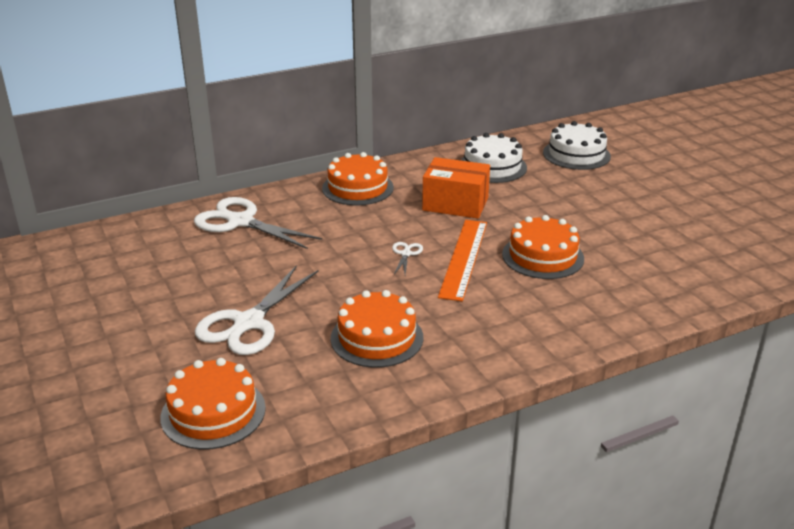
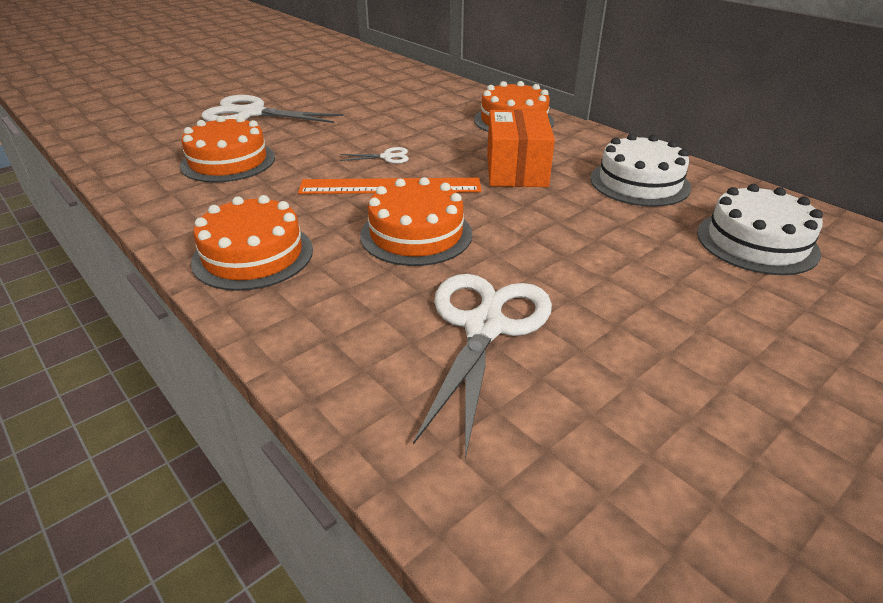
camera: 75 degrees right, 5 degrees up
orange cake [160,358,266,450] -> orange cake moved to [191,195,313,291]
white scissors [194,197,322,249] -> white scissors moved to [413,274,552,459]

